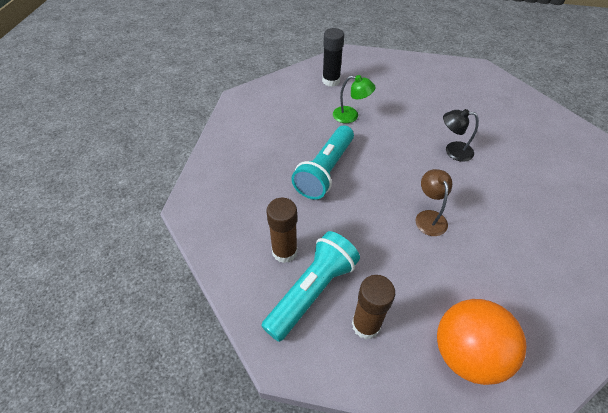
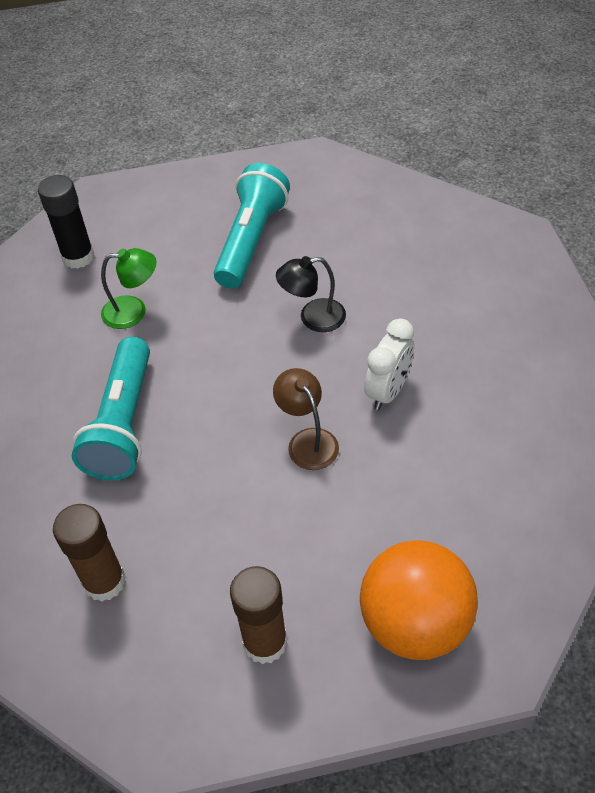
camera: 20 degrees left, 0 degrees up
turquoise flashlight [261,231,360,342] -> turquoise flashlight moved to [214,163,290,289]
none -> white clock [364,318,414,410]

